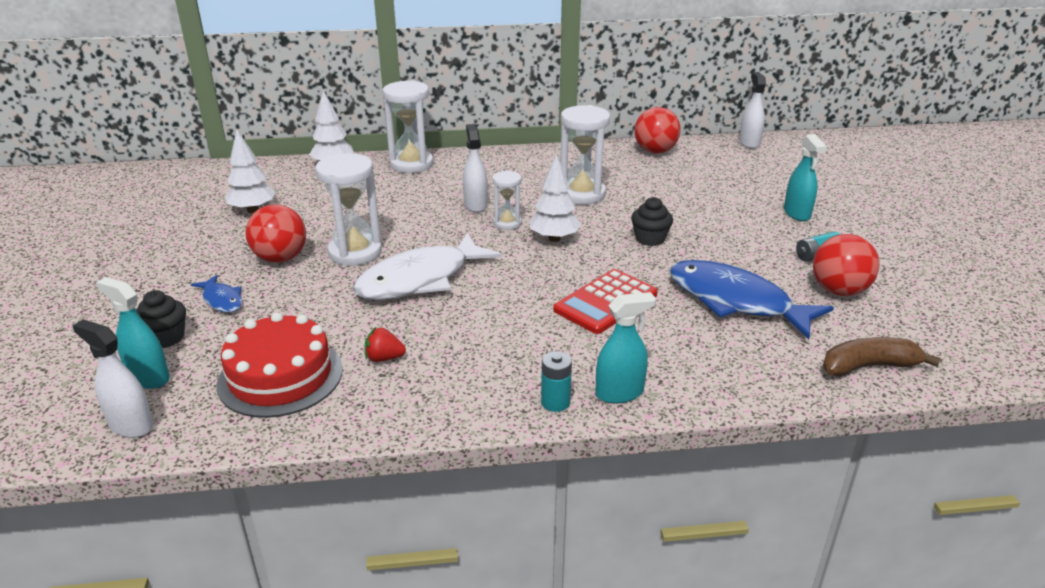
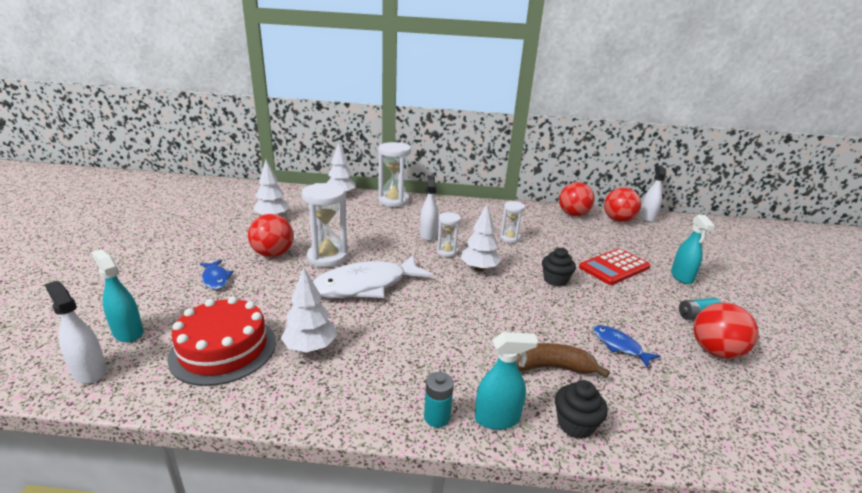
camera: 10 degrees right, 5 degrees down
black cupcake [136,290,186,348] -> black cupcake moved to [555,380,608,439]
red strawberry [365,327,406,362] -> white tree [281,266,337,353]
red calculator [553,269,658,334] -> red calculator moved to [579,249,651,285]
white hourglass [560,105,610,205] -> white hourglass [500,201,525,243], size x0.57
blue fish [669,260,834,339] -> blue fish [593,325,660,368], size x0.47
brown banana [823,337,941,377] -> brown banana moved to [516,343,610,378]
none -> red ball [604,188,641,222]

